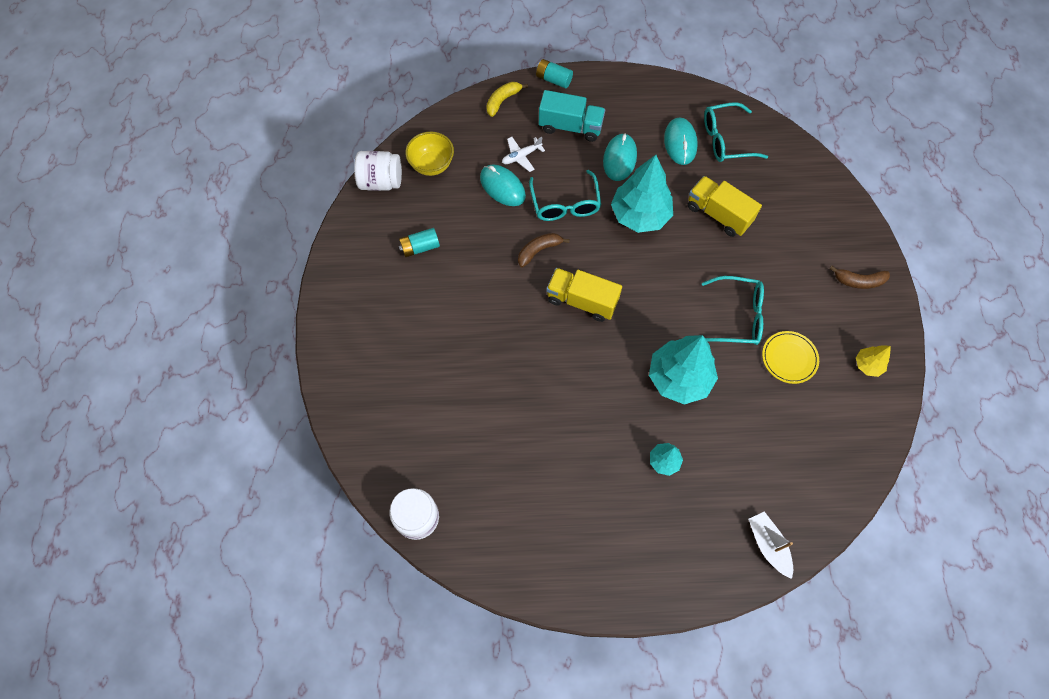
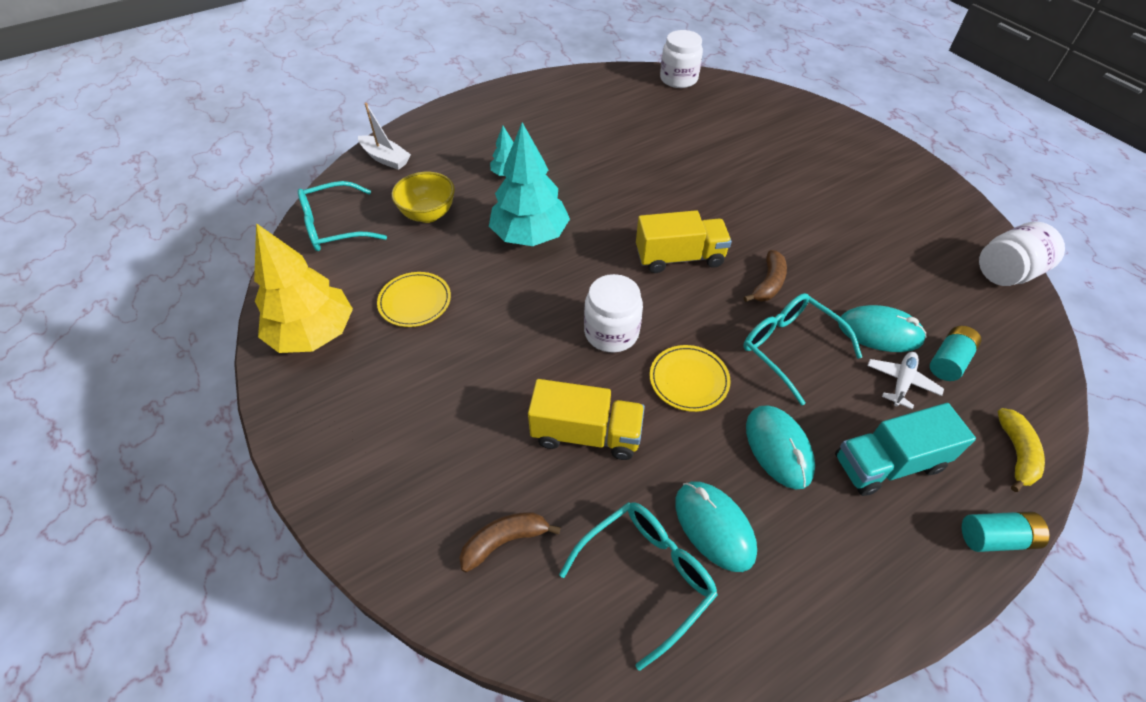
camera: 150 degrees right, 15 degrees down
turquoise battery [399,228,440,257] -> turquoise battery moved to [930,326,981,381]
yellow bowl [405,132,454,176] -> yellow bowl moved to [391,172,455,223]
turquoise tree [611,155,673,233] -> yellow plate [650,345,731,412]
turquoise glasses [702,276,764,345] -> turquoise glasses moved to [298,181,387,251]
brown banana [829,266,890,289] -> brown banana moved to [460,512,561,573]
yellow tree [856,345,891,377] -> yellow tree [254,223,353,353], size x2.11
none -> white jar [584,274,643,353]

